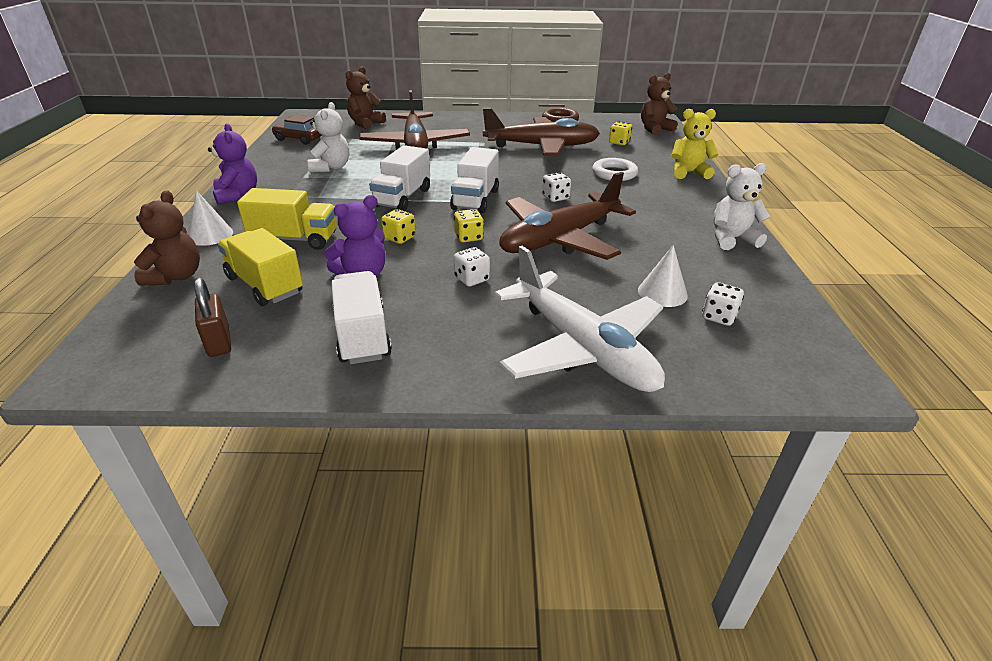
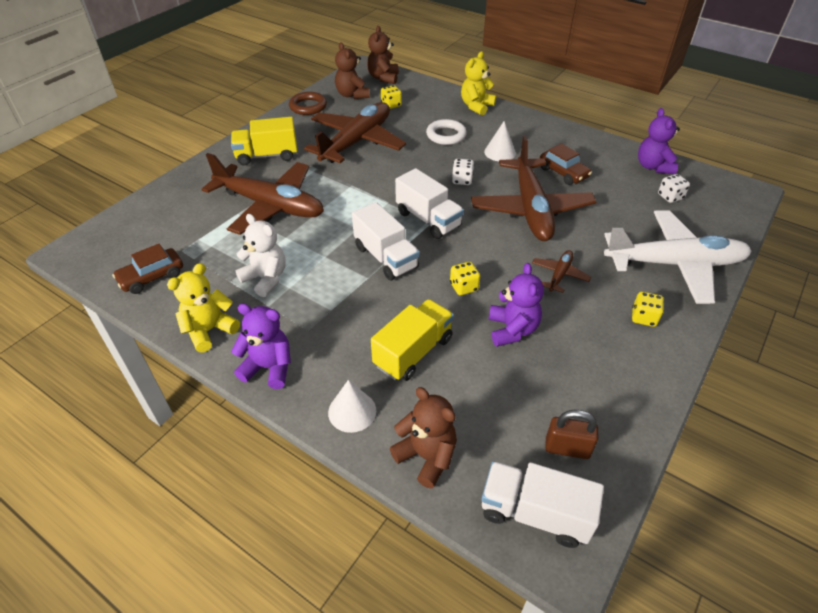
camera: 55 degrees left, 10 degrees up
yellow truck [218,228,303,306] -> yellow truck moved to [231,117,297,166]
white truck [331,271,392,364] -> white truck moved to [481,461,604,548]
brown teddy bear [345,66,386,129] -> brown teddy bear moved to [335,42,370,99]
yellow dice [454,209,484,242] -> yellow dice moved to [632,292,664,327]
white dice [454,247,490,287] -> brown plane [532,250,591,293]
white cone [638,245,688,307] -> white cone moved to [484,121,516,161]
white teddy bear [714,163,770,250] -> none
none -> yellow teddy bear [167,263,240,353]
none -> brown car [540,143,592,185]
none -> purple teddy bear [638,108,680,174]

